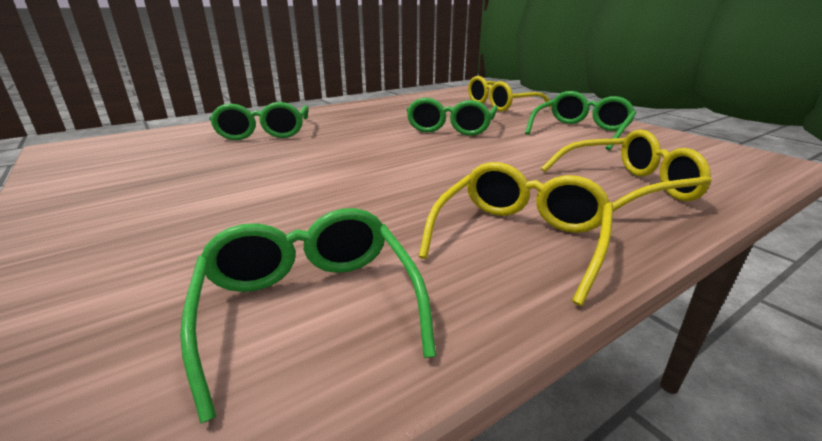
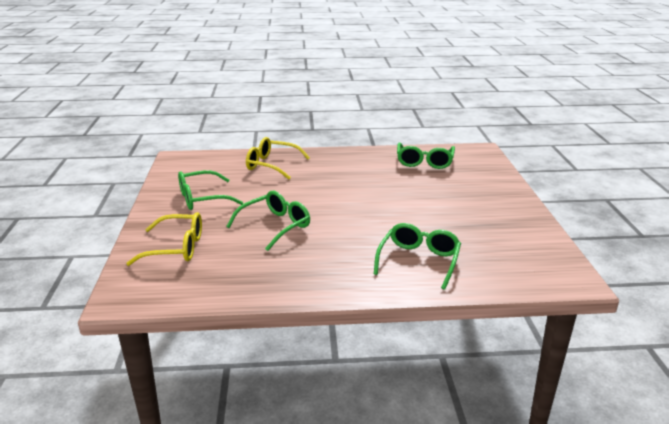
camera: 150 degrees left, 0 degrees up
yellow glasses [418,162,613,306] -> none

